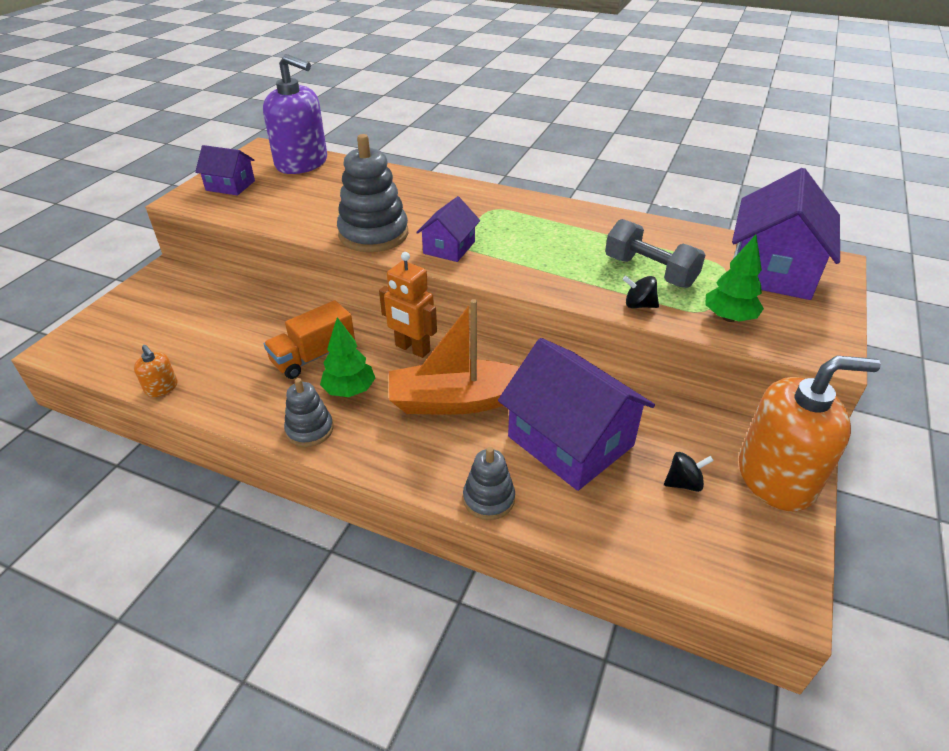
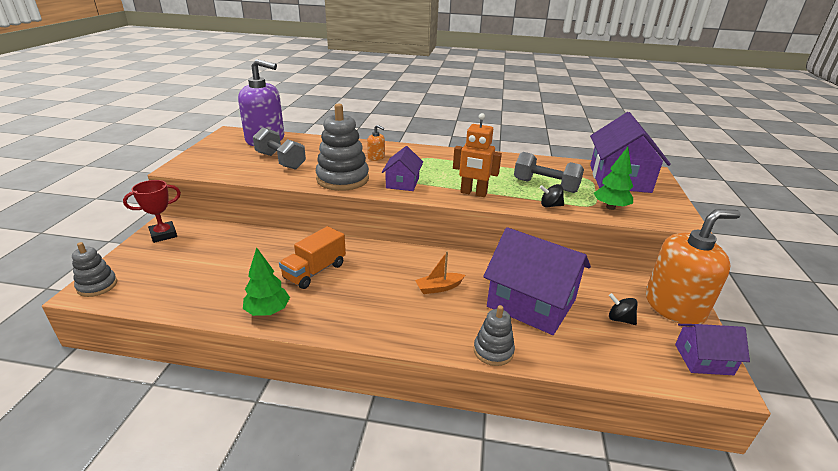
camera: 15 degrees left, 10 degrees down
orange soap dispenser [134,345,178,397] -> orange soap dispenser moved to [367,125,385,161]
purple house [195,145,255,196] -> purple house moved to [675,324,750,375]
grey stacking toy [284,378,334,447] -> grey stacking toy moved to [72,242,117,297]
green tree [320,317,375,397] -> green tree moved to [243,247,290,316]
orange robot [379,252,437,358] -> orange robot moved to [453,113,502,197]
orange boat [389,299,519,415] -> orange boat [415,251,465,294], size x0.46
black spinning top [664,452,714,492] -> black spinning top turned 120 degrees counterclockwise [609,293,637,325]
none -> red trophy [123,180,181,243]
none -> grey dumbbell [253,127,306,170]

